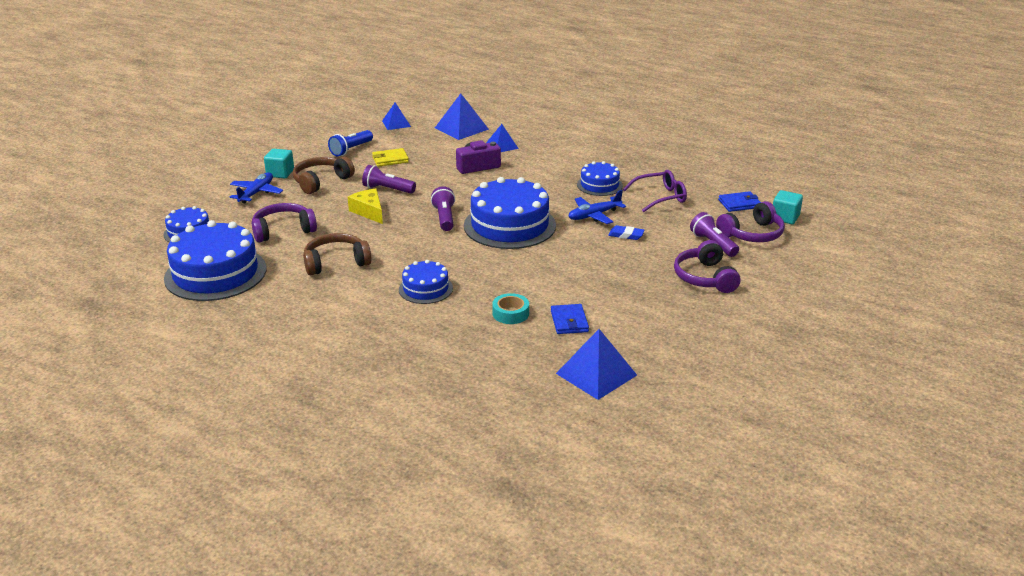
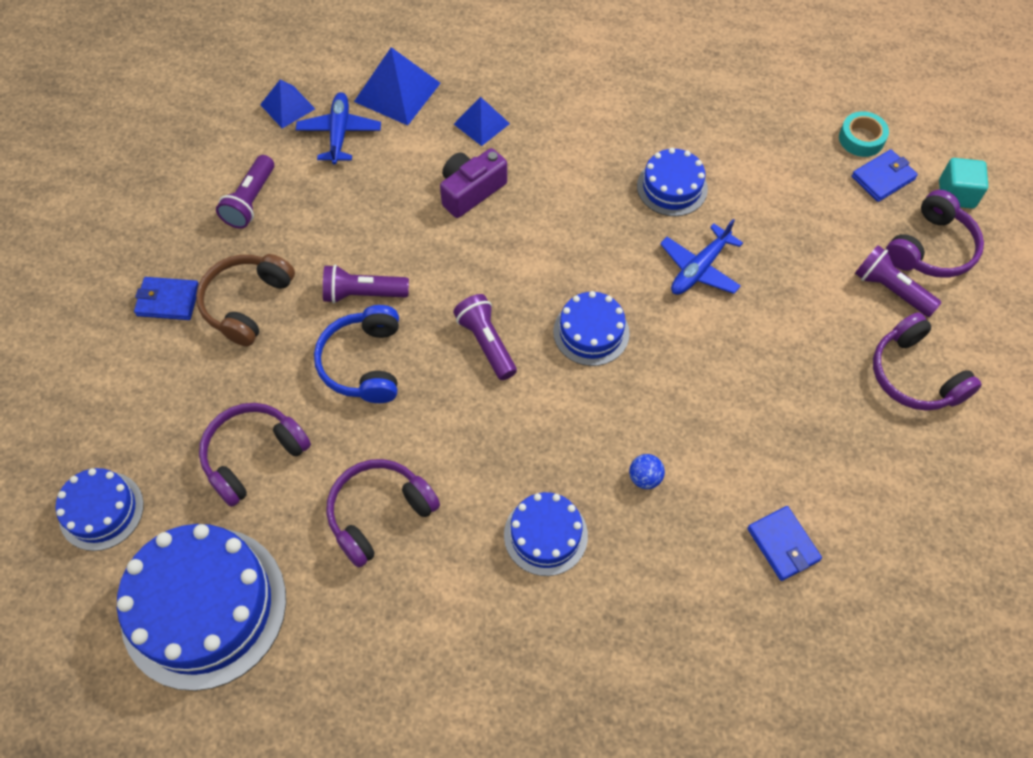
camera: 20 degrees left, 30 degrees up
blue plane [230,173,283,203] -> blue plane moved to [296,92,381,165]
turquoise cube [264,149,294,178] -> blue wallet [134,277,199,320]
brown headphones [303,233,371,275] -> purple headphones [326,459,440,568]
blue flashlight [328,130,373,156] -> purple flashlight [216,155,274,229]
yellow cheese [348,189,383,224] -> blue headphones [314,305,399,403]
yellow wallet [372,148,409,167] -> none
blue cake [464,177,556,249] -> blue cake [553,291,630,366], size x0.53
turquoise tape [492,293,529,324] -> turquoise tape moved to [839,111,889,157]
blue pyramid [556,329,637,400] -> none
blue eraser [608,225,644,240] -> none
purple glasses [623,170,687,212] -> none
none -> blue ball [629,454,665,489]

